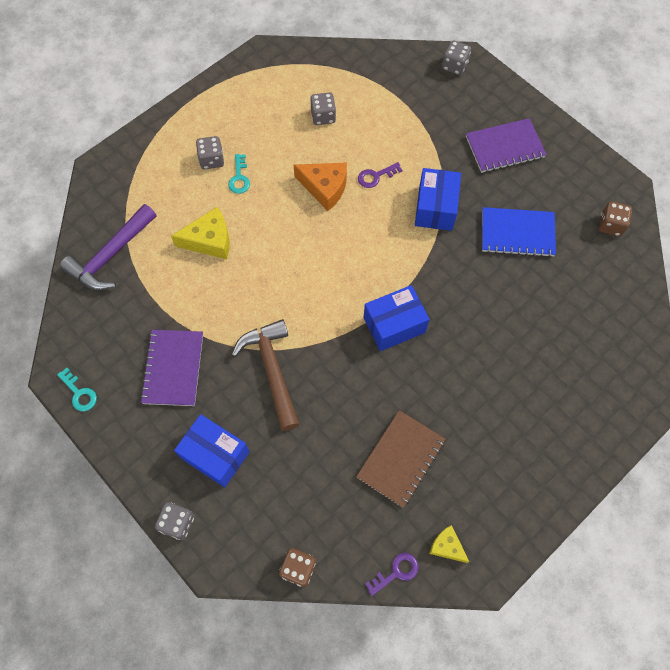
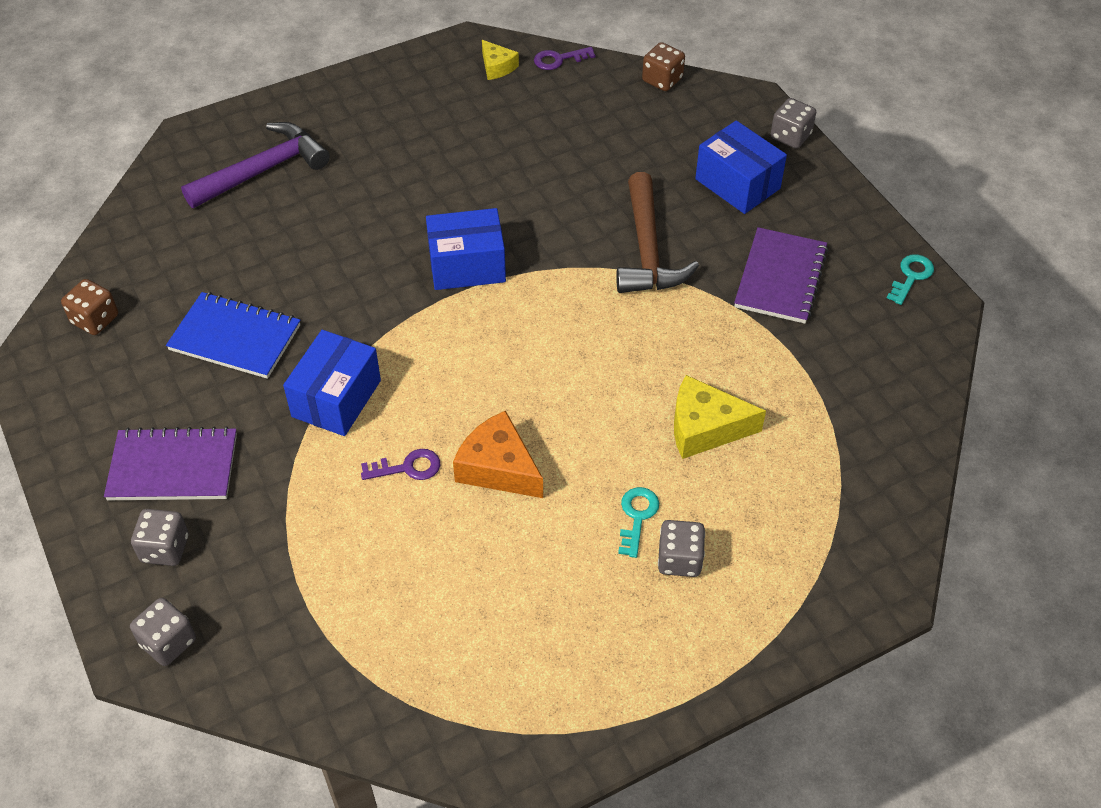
camera: 165 degrees left, 15 degrees down
turquoise key [57,368,97,411] -> turquoise key turned 60 degrees clockwise [887,254,934,305]
purple hammer [60,204,156,290] -> purple hammer moved to [181,122,330,208]
grey dice [310,92,336,125] -> grey dice moved to [131,509,189,566]
brown notebook [356,410,445,508] -> none

